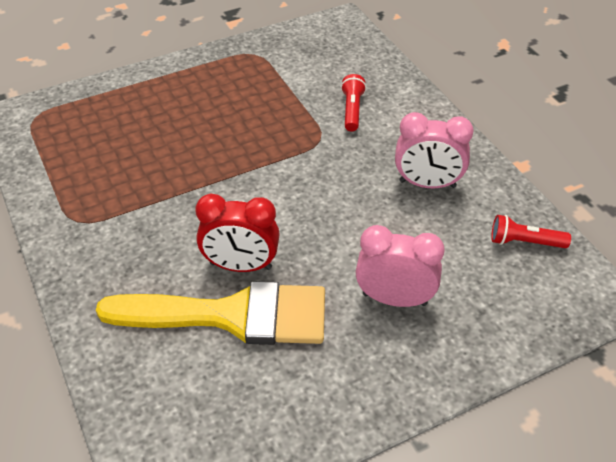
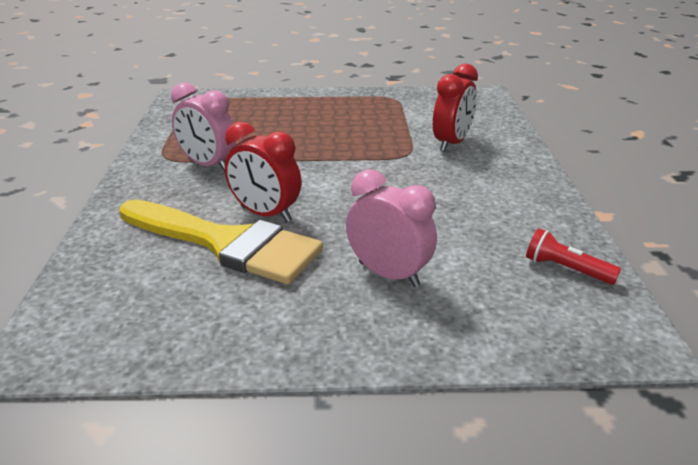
camera: 25 degrees right, 15 degrees down
red flashlight [341,74,366,132] -> red clock [433,63,478,152]
pink clock [395,112,474,188] -> pink clock moved to [171,82,236,172]

